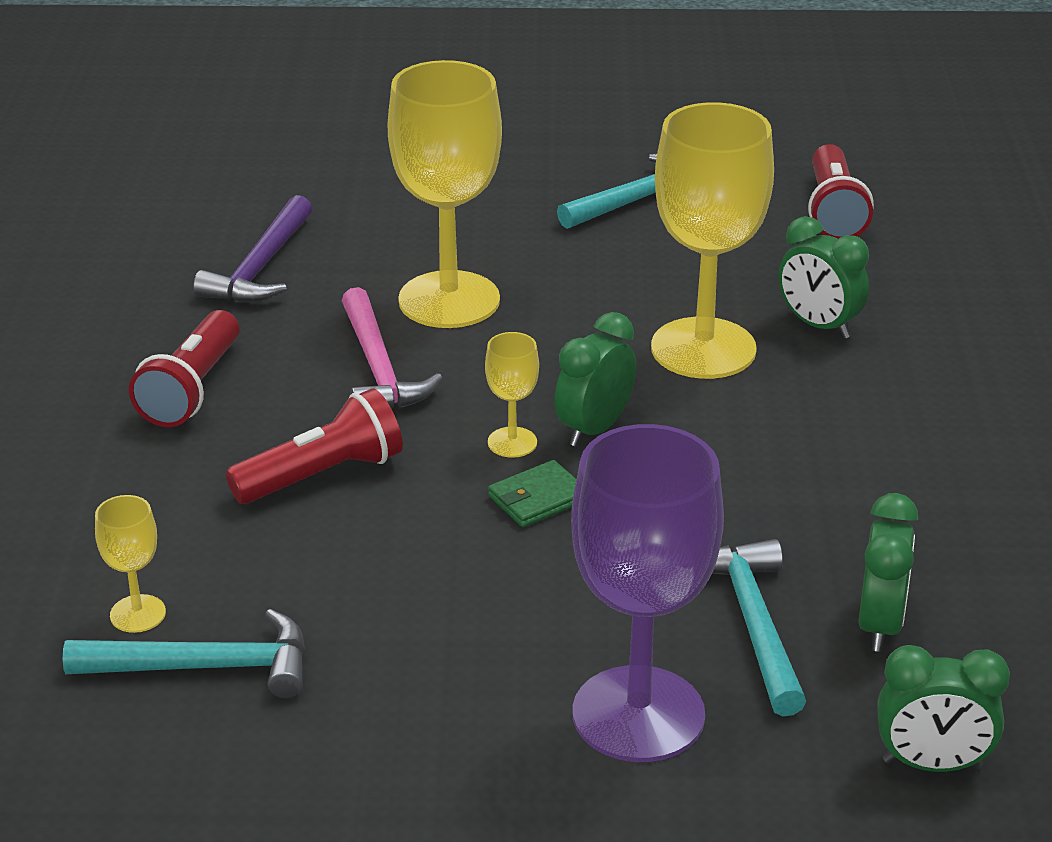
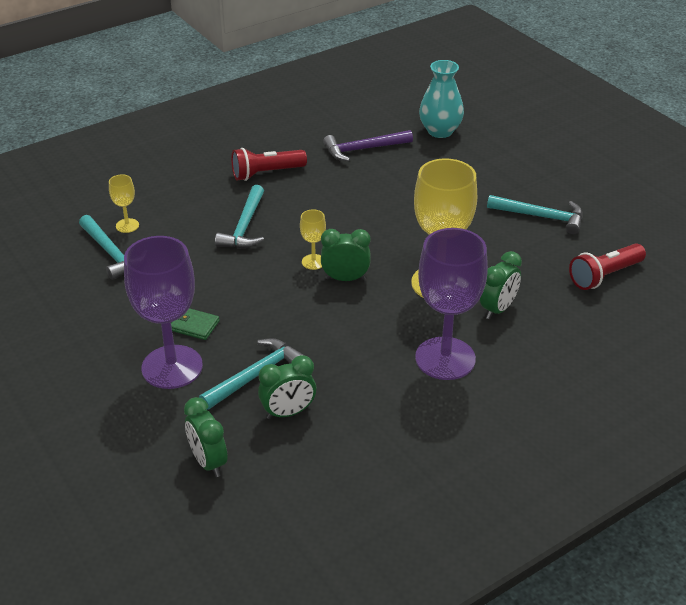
camera: 55 degrees right, 5 degrees up
red flashlight [226,388,403,504] -> turquoise hammer [215,185,264,249]
pink hammer [342,287,442,408] -> none
yellow goblet [388,60,502,328] -> none
green wallet [488,460,576,527] -> green wallet moved to [171,308,220,340]
green clock [779,216,869,339] -> green clock turned 150 degrees counterclockwise [480,251,522,319]
none -> purple goblet [415,228,488,380]
none -> turquoise vase [419,60,464,138]

